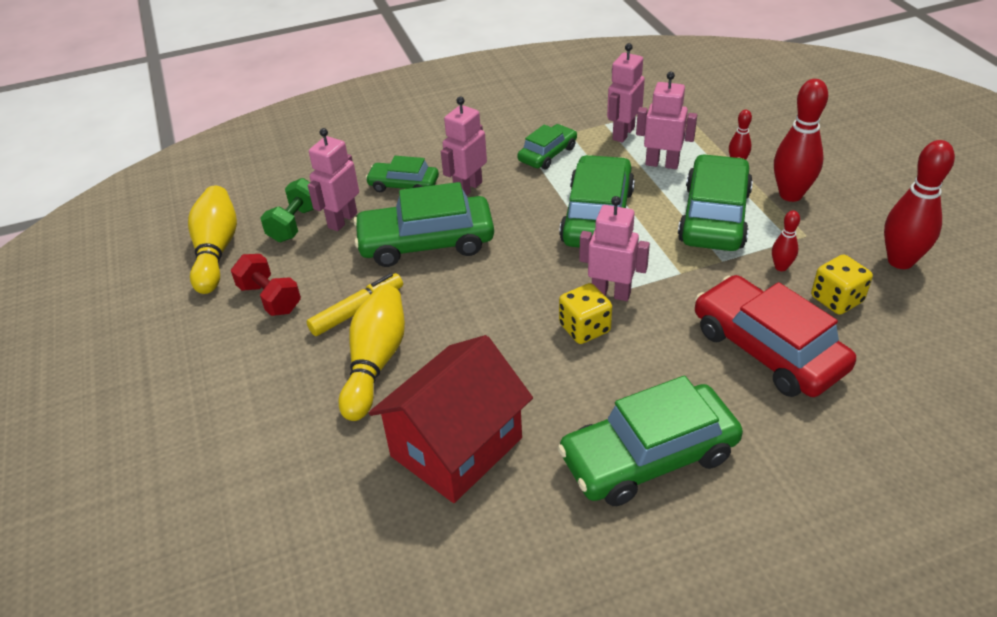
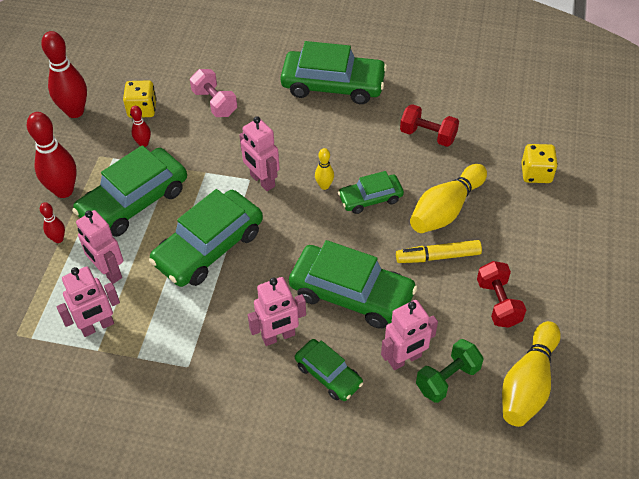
camera: 150 degrees left, 10 degrees up
red house [369,335,533,503] -> red dumbbell [400,104,459,147]
green car [517,124,577,169] -> green car moved to [338,171,404,214]
yellow dice [559,283,612,344] -> yellow dice moved to [521,144,558,183]
red car [695,275,856,397] -> pink dumbbell [190,69,237,117]
none -> yellow bowling pin [315,148,334,190]

